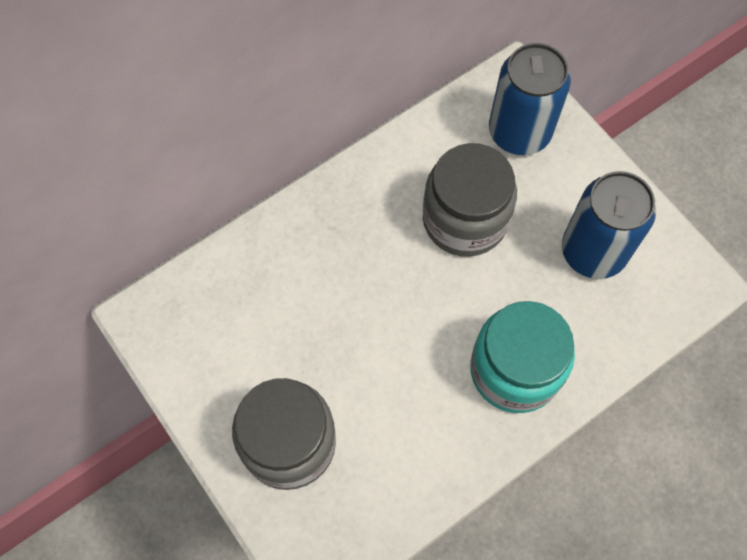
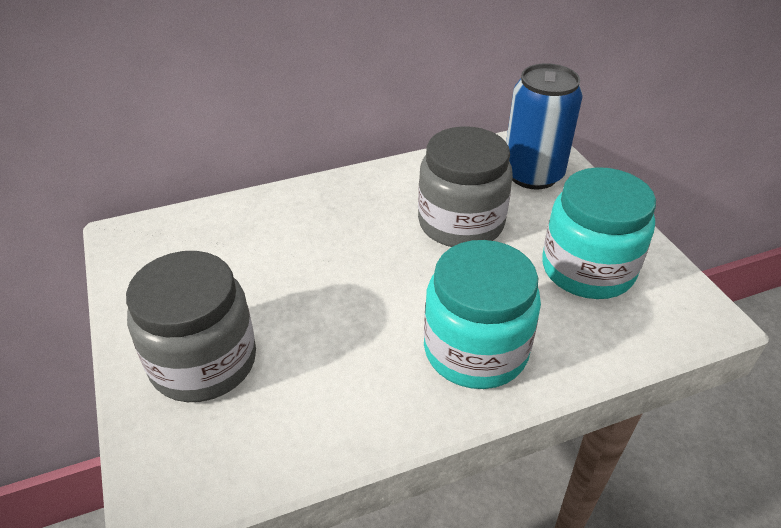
camera: 15 degrees right, 25 degrees down
blue can [562,171,656,279] -> turquoise jar [542,167,656,299]

